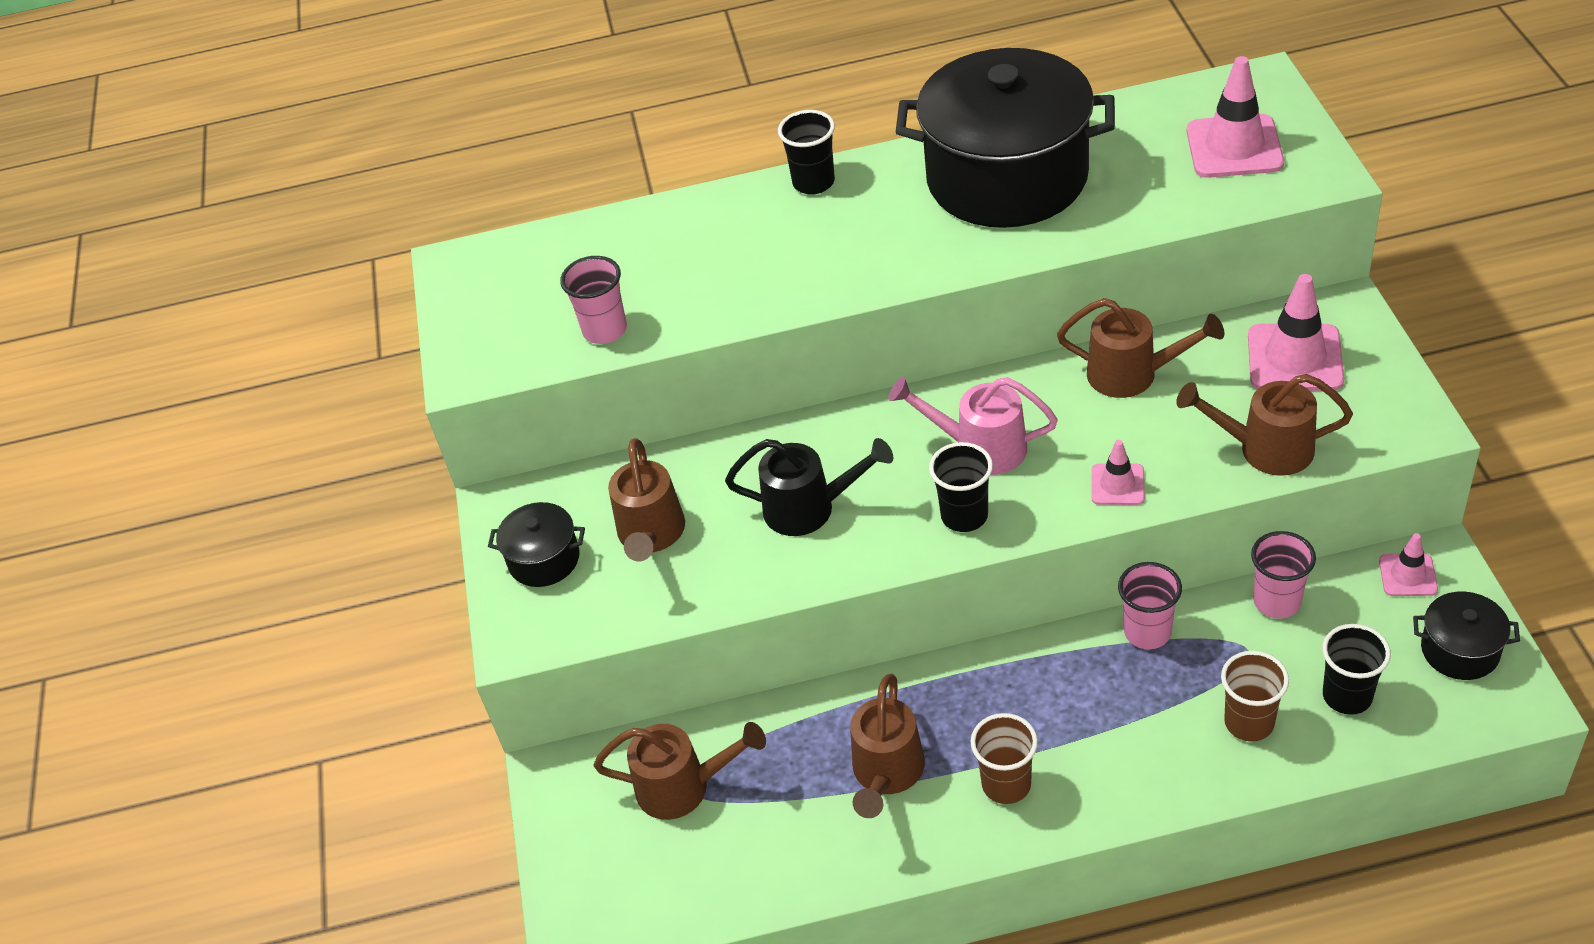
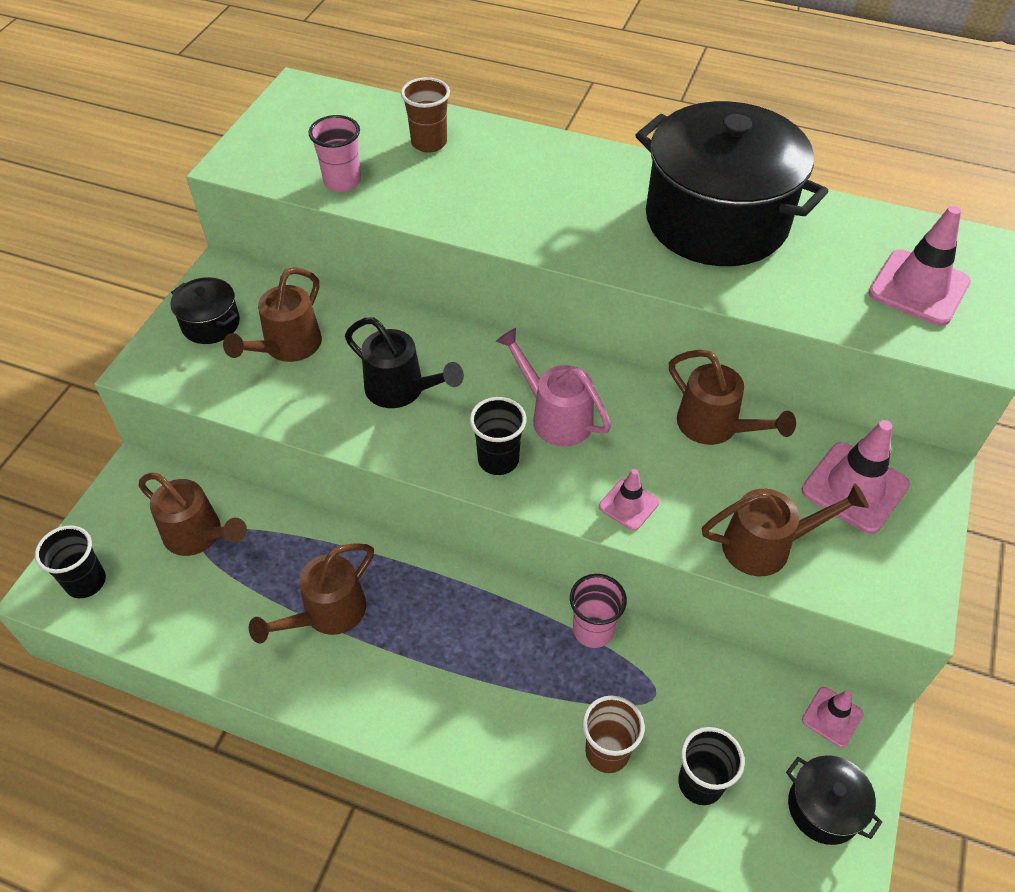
camera: 25 degrees right, 5 degrees up
black cup [778,110,835,195] -> black cup moved to [35,526,106,598]
brown cup [971,713,1038,804] -> brown cup moved to [401,77,450,153]
brown watering can [1176,374,1353,476] -> brown watering can turned 135 degrees clockwise [702,483,869,576]
pink cup [1251,531,1316,619] -> none

